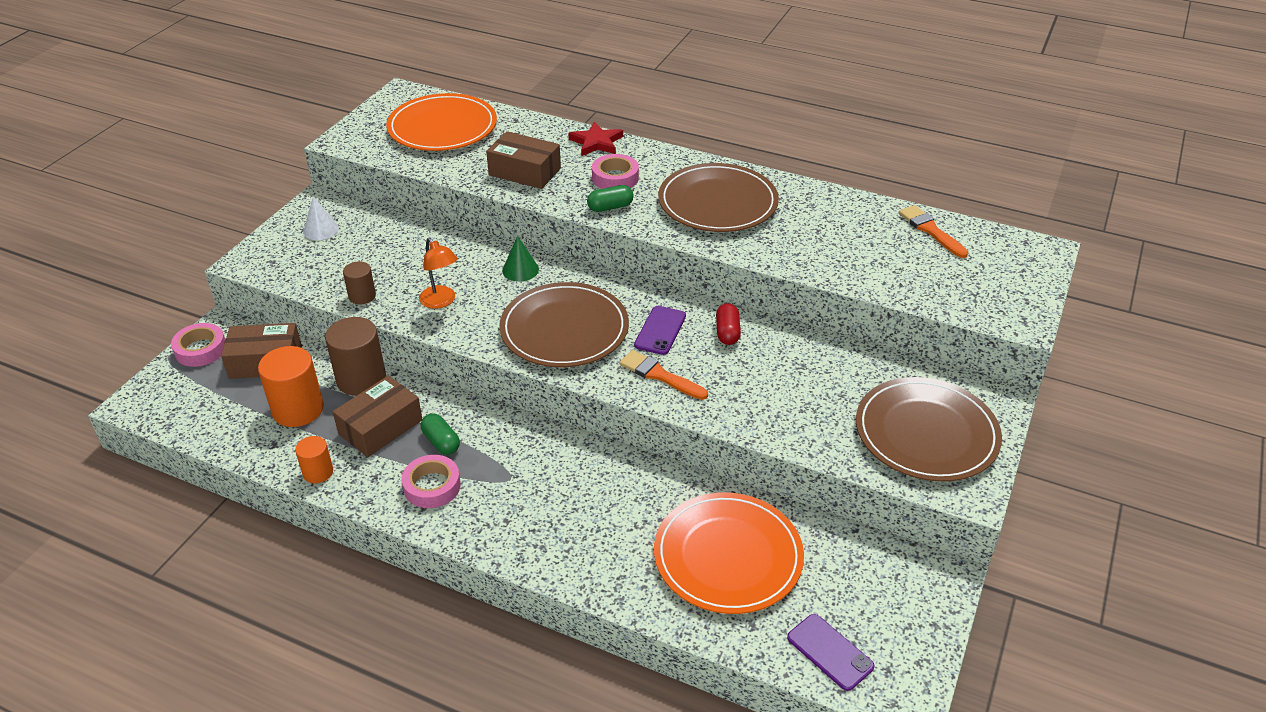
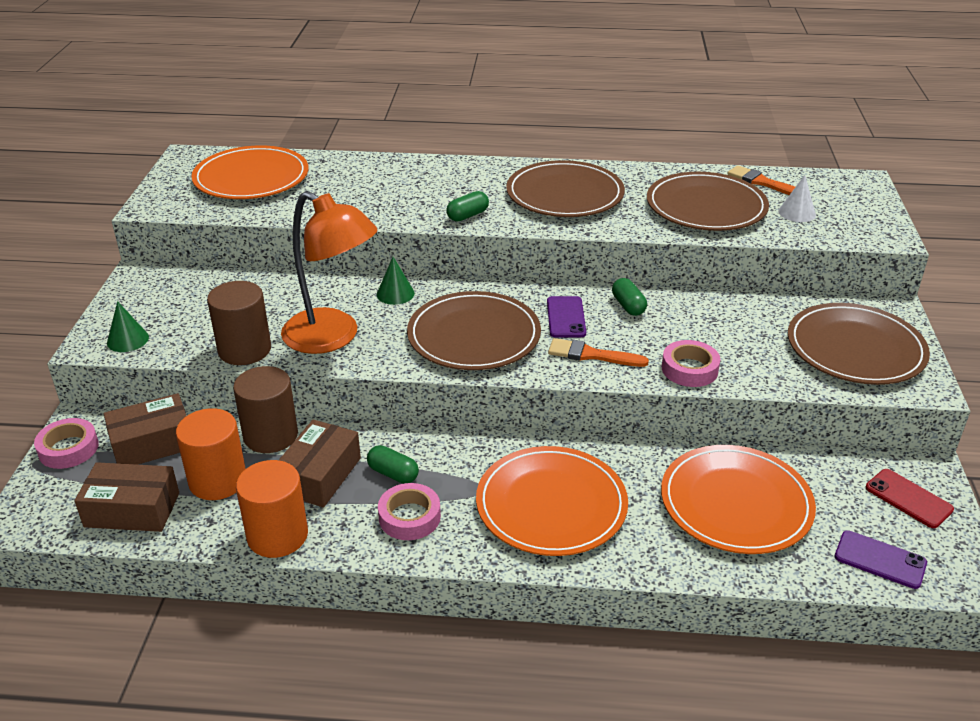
camera: 20 degrees left, 5 degrees down
orange cylinder [295,436,333,483] -> orange cylinder [236,460,308,558], size x1.79
white cone [303,196,339,240] -> white cone moved to [778,175,816,222]
brown cylinder [343,261,376,304] -> brown cylinder [207,281,271,365], size x1.79
orange lamp [419,238,458,309] -> orange lamp [281,191,378,354], size x1.98
brown box [486,131,561,189] -> brown box moved to [74,462,179,532]
red star [569,121,623,156] -> none
pink tape [592,154,639,189] -> pink tape moved to [662,340,721,387]
red capsule [716,303,741,345] -> green capsule [612,278,647,316]
none -> green cone [107,301,149,352]
none -> orange plate [476,446,628,556]
none -> brown plate [647,172,769,231]
none -> red phone [866,469,954,528]

